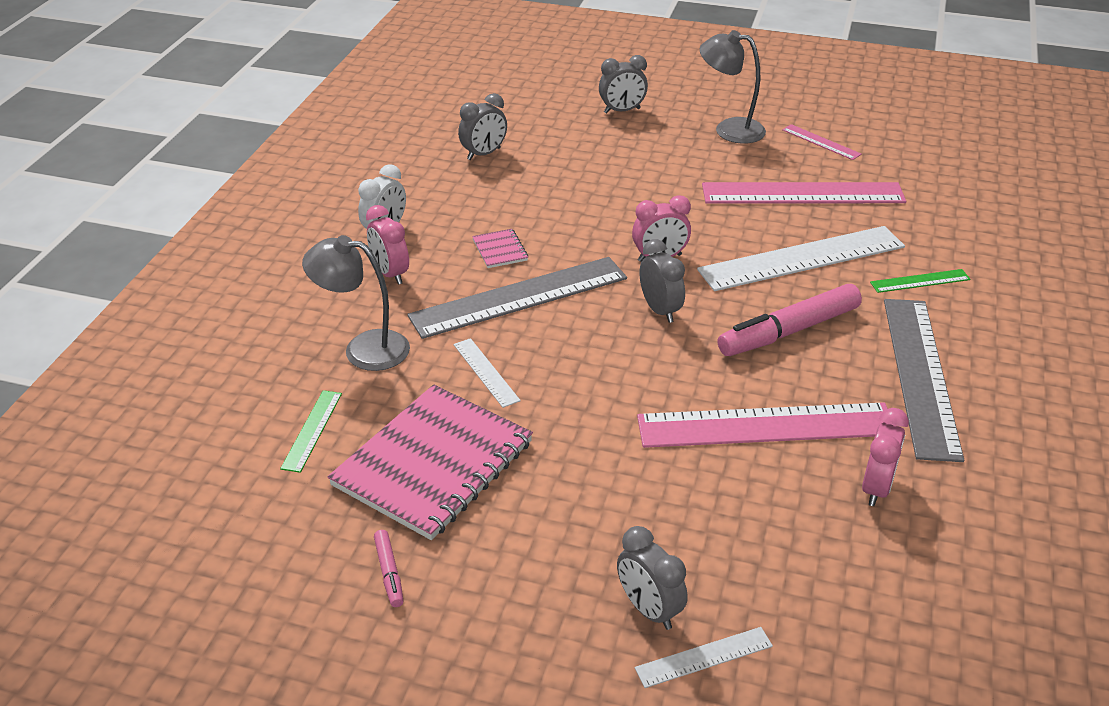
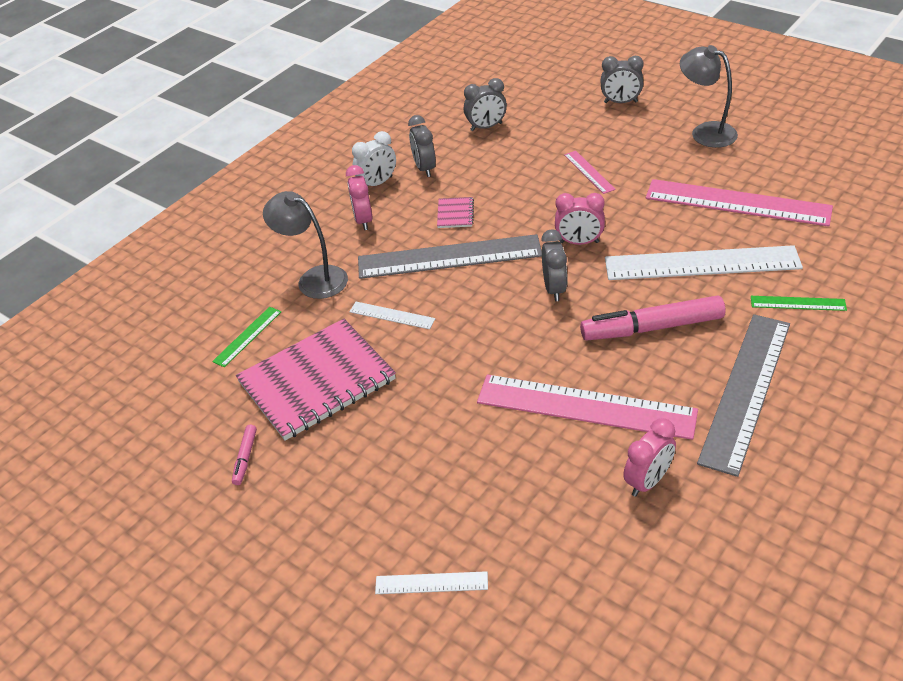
camera: 25 degrees right, 5 degrees up
white ruler [454,338,521,408] -> white ruler turned 60 degrees counterclockwise [349,302,436,329]
grey clock [617,526,688,630] -> grey clock moved to [408,115,436,177]
pink ruler [782,124,862,160] -> pink ruler moved to [564,151,616,194]

